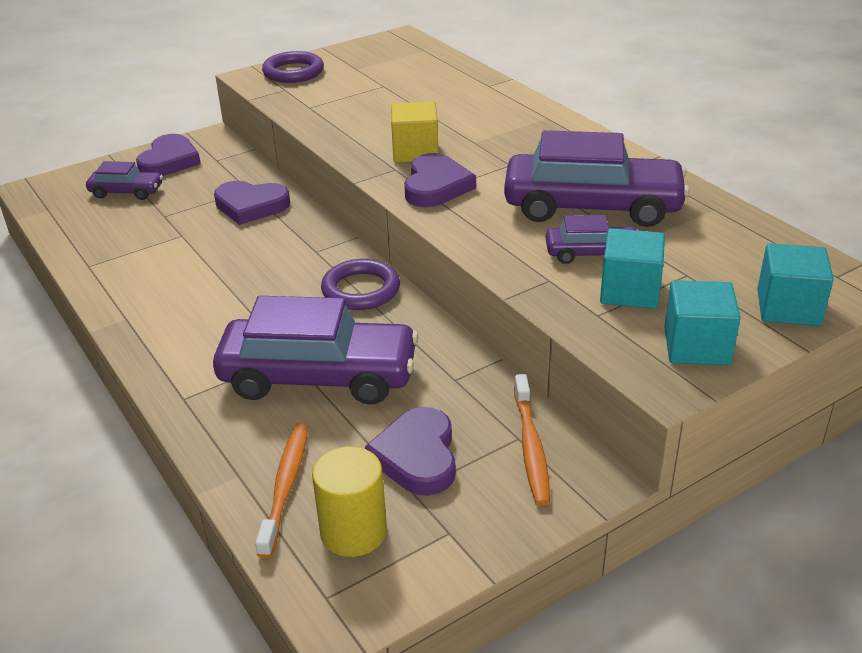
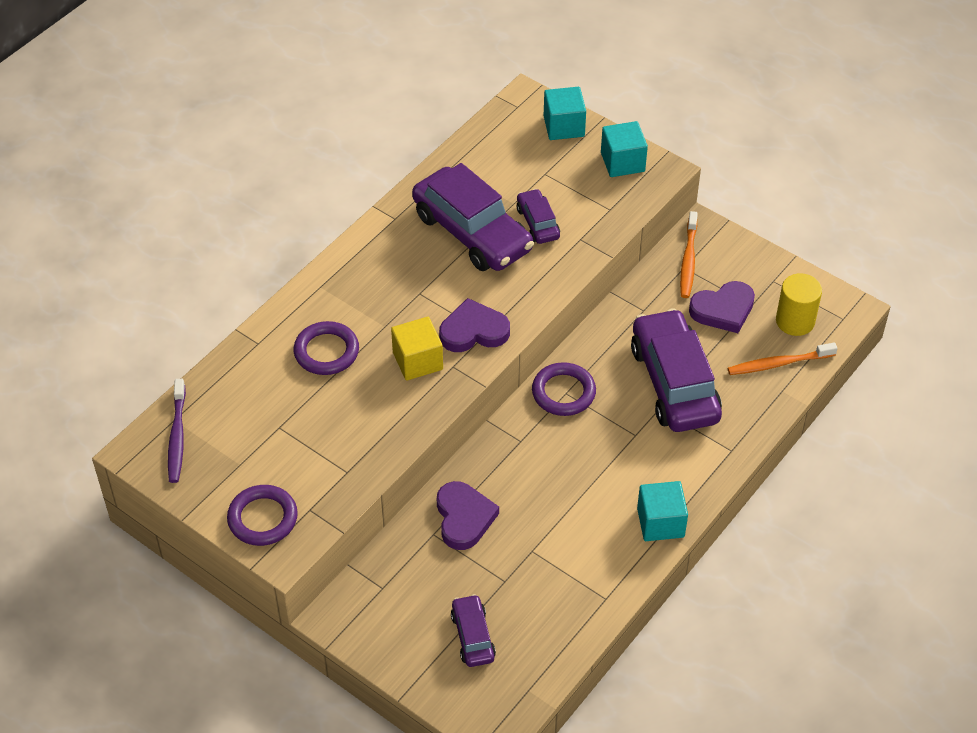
camera: 110 degrees left, 15 degrees up
purple heart [136,134,201,176] -> none
purple car [504,130,690,227] -> purple car turned 150 degrees clockwise [412,163,534,271]
orange toothbrush [514,374,550,506] -> orange toothbrush turned 120 degrees clockwise [680,211,698,298]
turquoise cube [600,228,665,309] -> turquoise cube moved to [637,481,688,541]
none -> purple toothbrush [168,379,186,483]
none -> purple ring [294,321,359,375]

